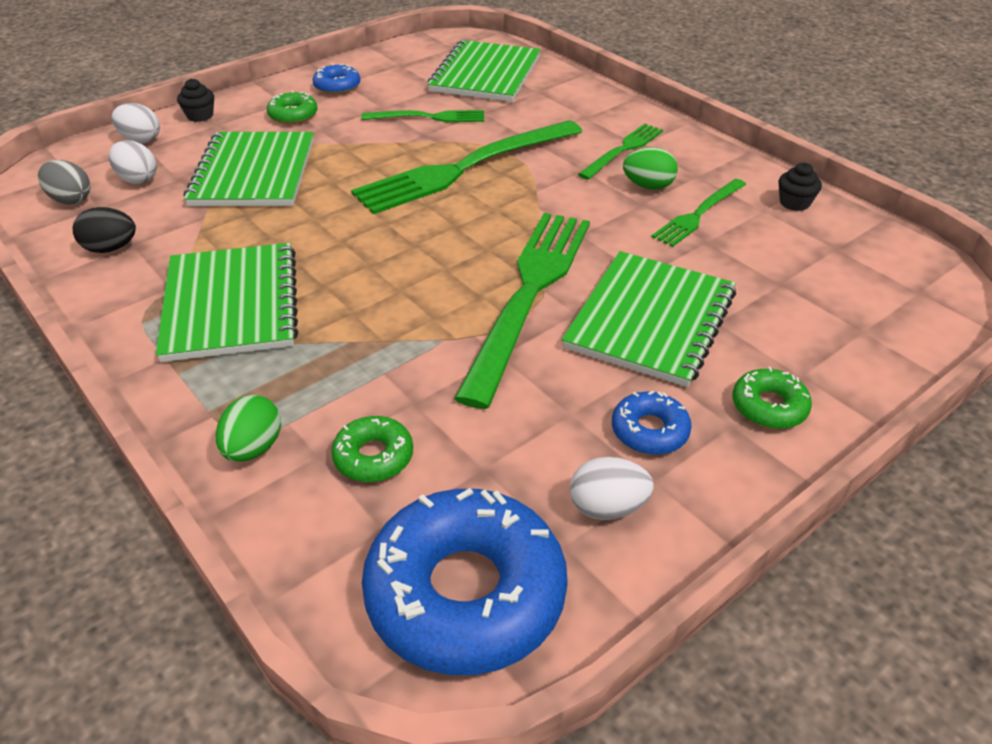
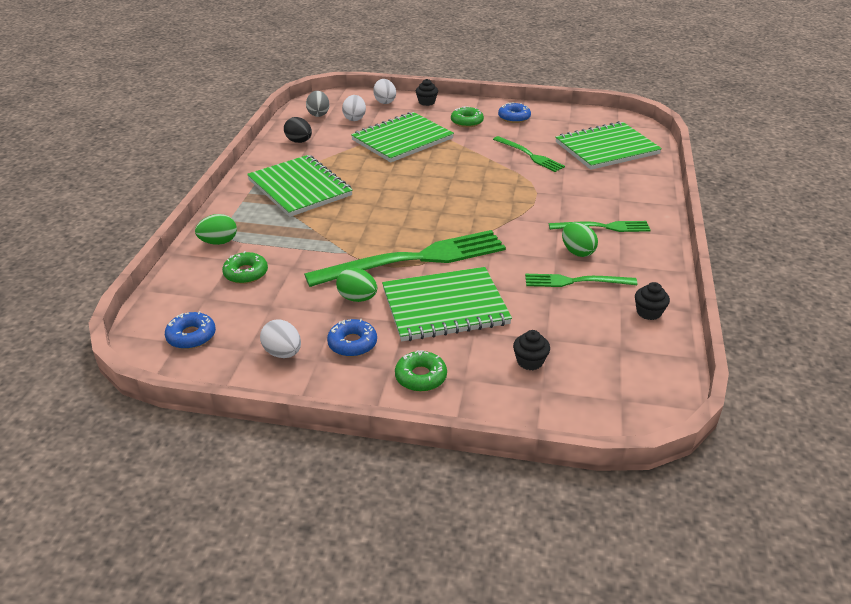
camera: 50 degrees right, 5 degrees down
green notebook [156,243,298,362] -> green notebook turned 75 degrees counterclockwise [247,155,353,217]
green fork [351,120,583,214] -> none
blue donut [362,488,568,675] -> blue donut [165,311,216,349], size x0.46
none -> green egg [336,268,377,302]
none -> black cupcake [513,330,550,370]

